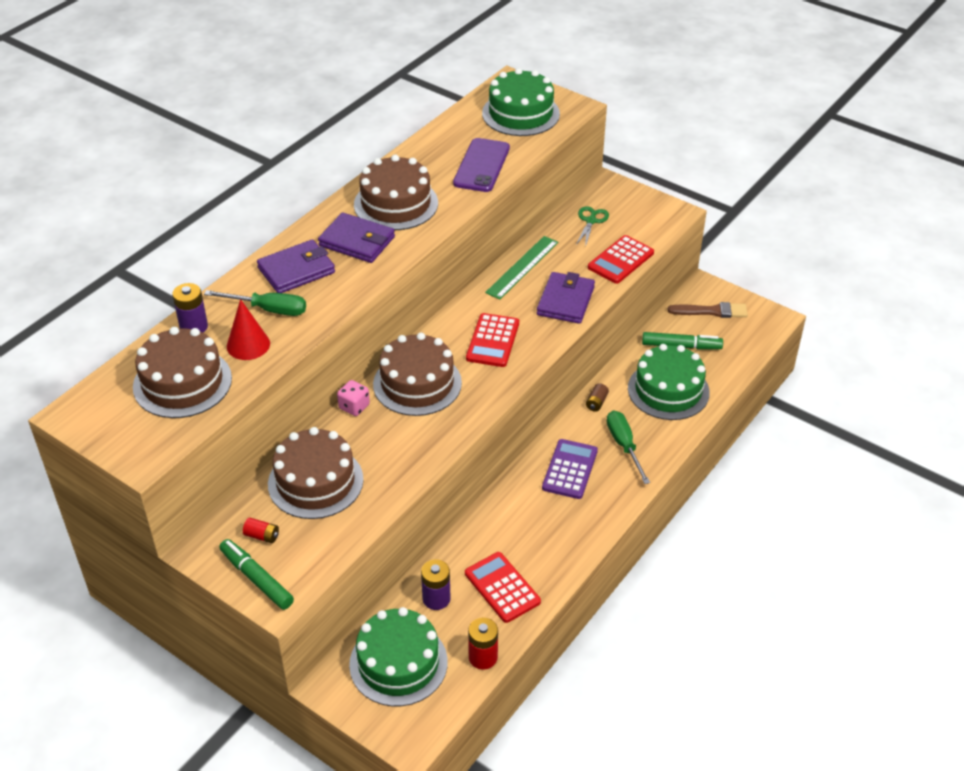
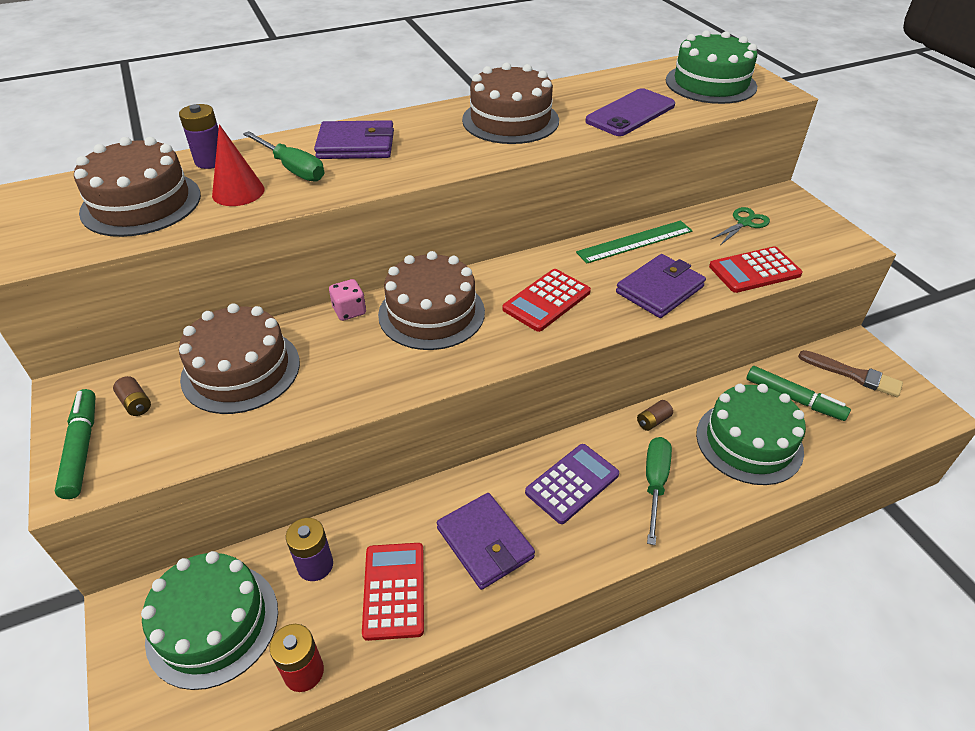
camera: 30 degrees right, 0 degrees up
red battery [243,518,279,543] -> brown battery [113,376,151,416]
purple wallet [318,212,395,263] -> purple wallet moved to [437,493,535,590]

